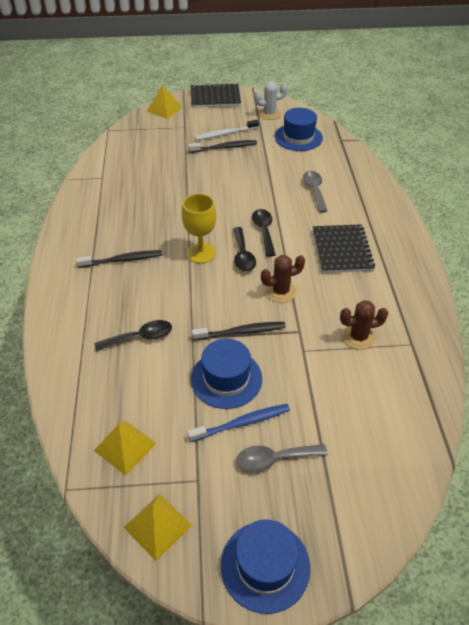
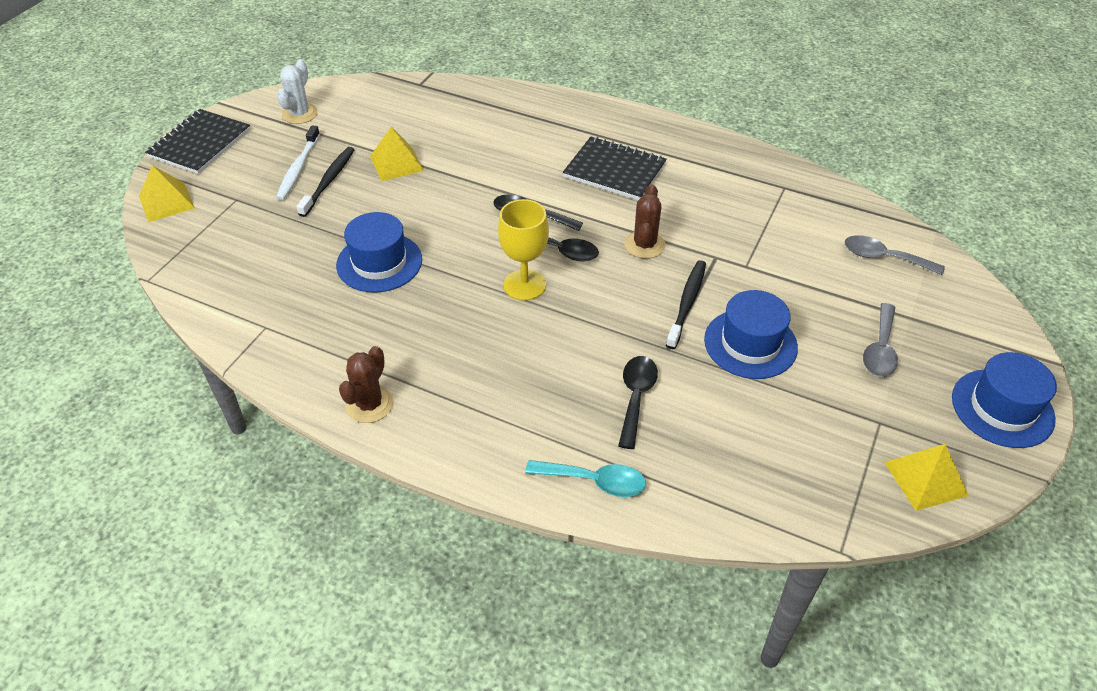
camera: 60 degrees left, 0 degrees up
black toothbrush [76,250,162,268] -> none
yellow pyramid [94,420,157,476] -> yellow pyramid moved to [370,127,424,181]
blue toothbrush [188,404,290,442] -> none
blue hat [275,108,323,151] -> blue hat moved to [336,212,422,293]
grey spoon [303,171,327,213] -> grey spoon moved to [845,235,945,275]
brown cactus [340,300,388,350] -> brown cactus moved to [339,346,394,423]
none -> turquoise spoon [525,460,646,497]

